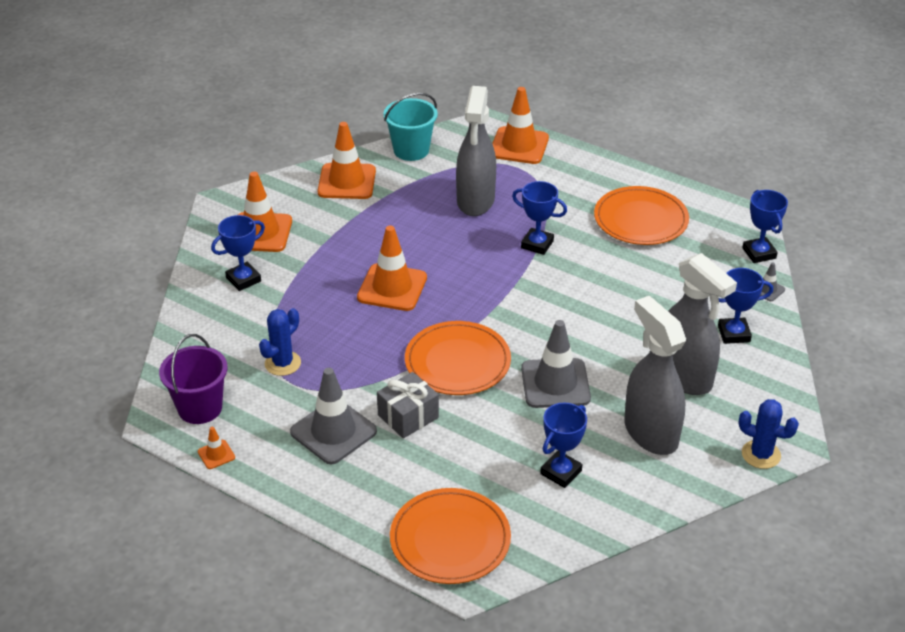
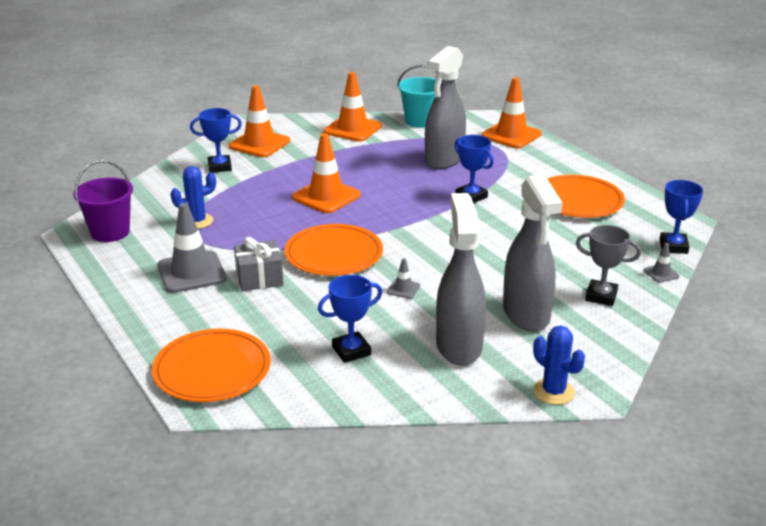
camera: 25 degrees right, 10 degrees down
orange traffic cone [198,427,235,469] -> none
grey traffic cone [521,320,591,408] -> grey traffic cone [387,258,420,299], size x0.45
blue trophy [718,268,773,344] -> grey trophy [576,225,641,306]

